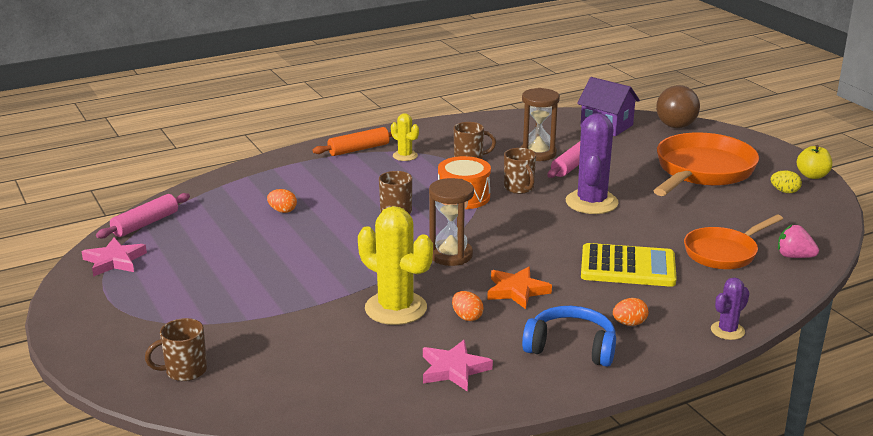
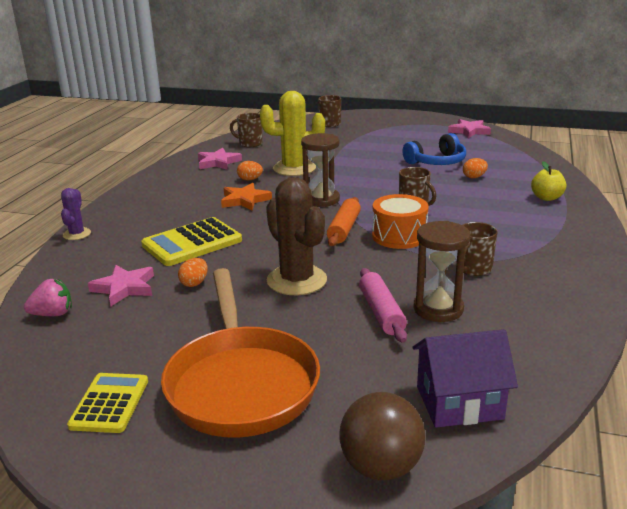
camera: 135 degrees right, 0 degrees up
pink rolling pin [96,193,190,239] -> none
orange rolling pin [312,127,392,156] -> orange rolling pin moved to [327,197,361,246]
yellow cactus [391,113,419,161] -> none
brown mug [504,148,536,194] -> brown mug moved to [230,113,263,147]
blue headphones [522,306,616,367] -> blue headphones moved to [402,133,466,165]
purple cactus [566,113,619,214] -> brown cactus [266,177,327,295]
orange egg [613,298,648,326] -> orange egg moved to [178,258,208,287]
orange pan [684,214,783,269] -> pink star [88,265,154,306]
yellow egg [771,170,802,193] -> yellow calculator [67,373,148,433]
yellow apple [797,145,832,179] -> yellow apple moved to [531,161,566,201]

